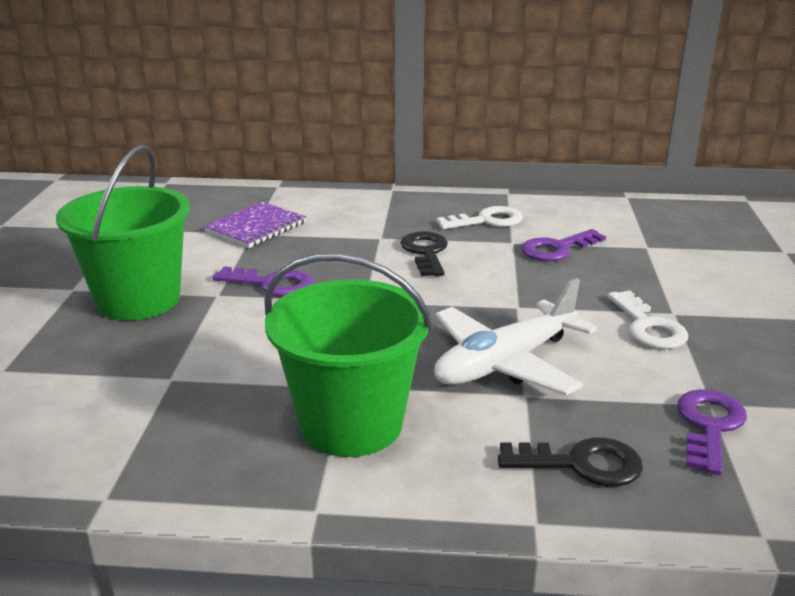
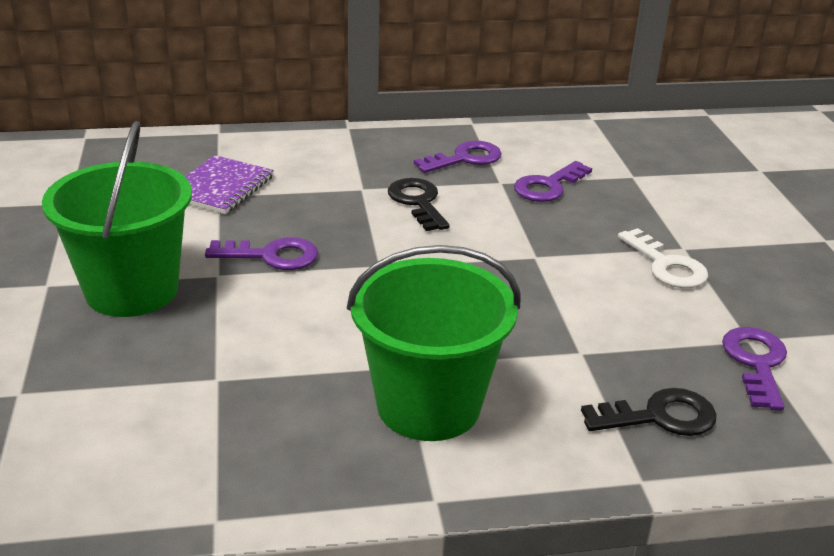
camera: 15 degrees left, 5 degrees up
white plane [434,278,597,396] -> none
white key [437,206,523,229] -> purple key [414,141,502,173]

